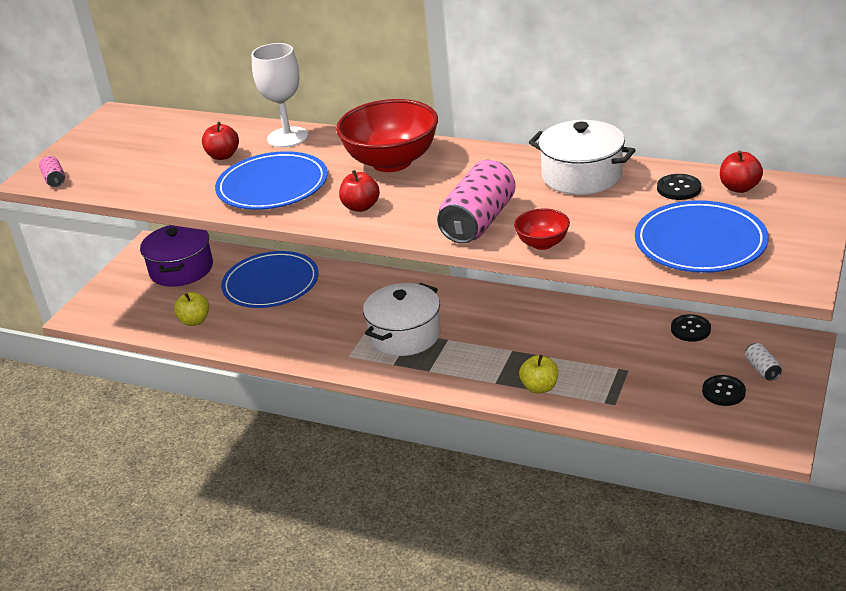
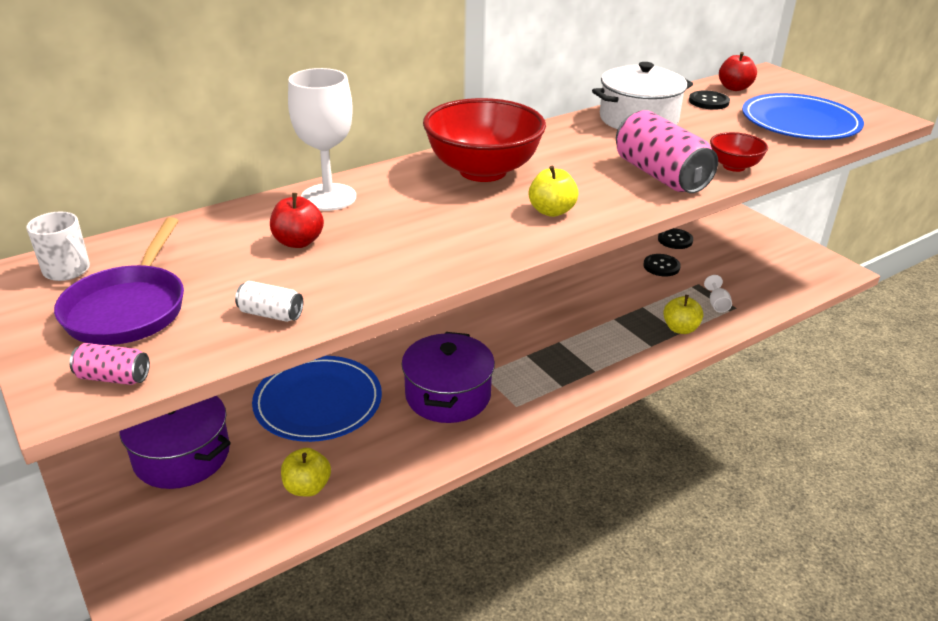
camera: 60 degrees left, 0 degrees up
blue plate [215,151,328,210] -> none
red apple [339,170,380,212] -> yellow apple [529,166,578,217]
white pot [363,283,441,356] -> none
black button [702,375,746,406] -> black button moved to [643,254,681,276]
white can [745,343,782,381] -> white can moved to [235,281,303,322]
none -> white mug [27,212,90,281]
none -> purple pan [54,217,184,345]
none -> purple pot [402,332,495,423]
none -> white goblet [704,275,732,313]

